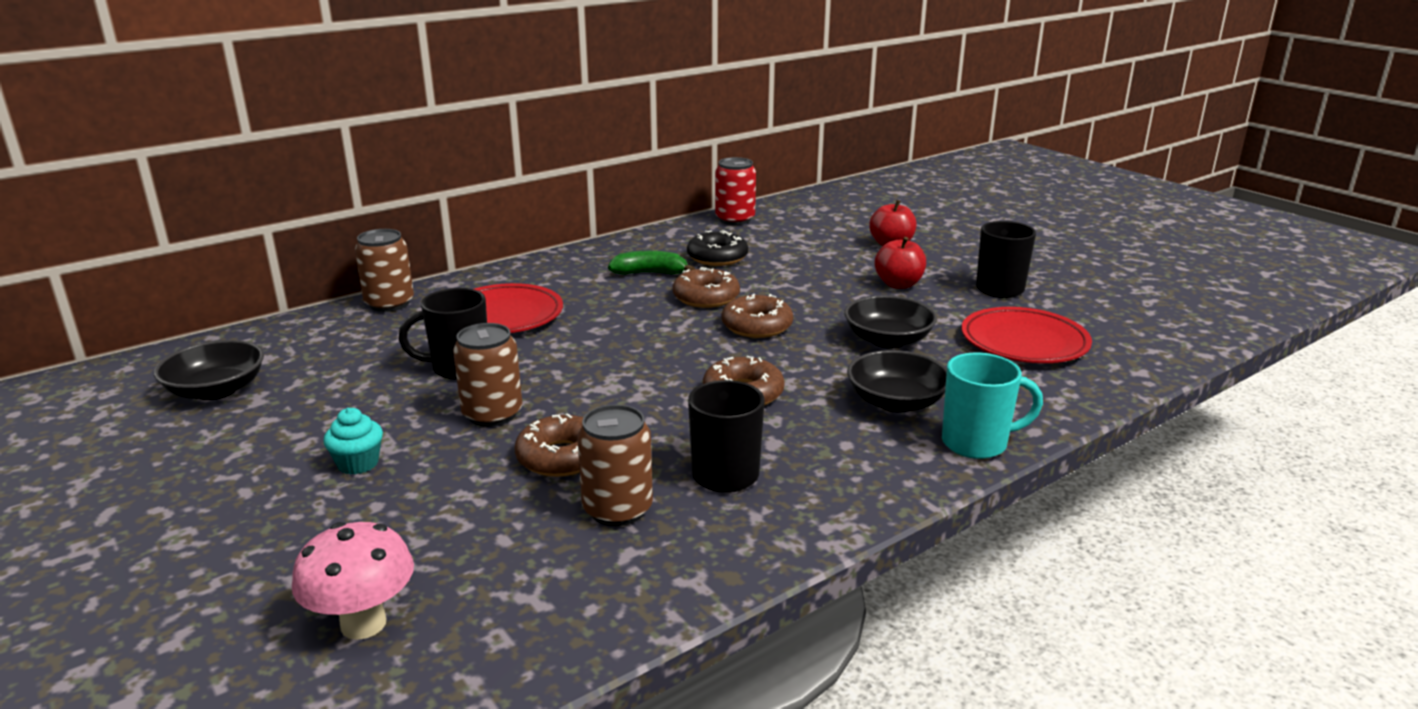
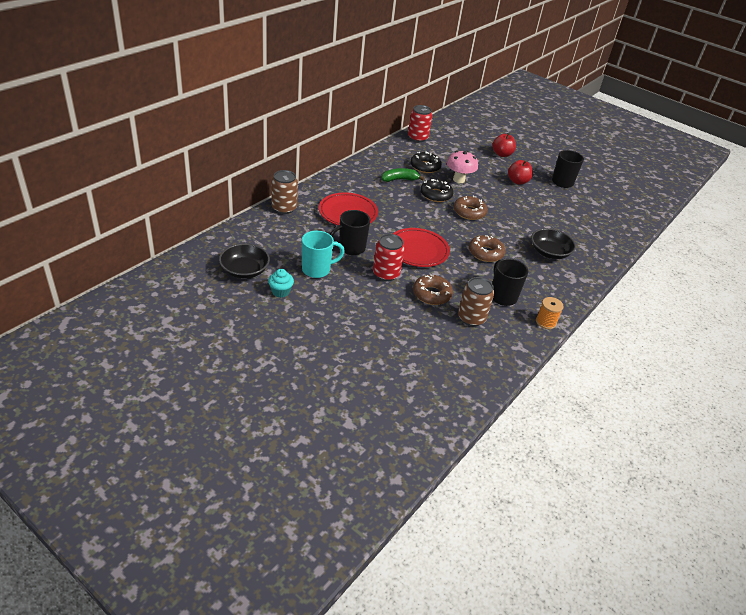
camera: 20 degrees left, 15 degrees up
pink mushroom [292,522,414,640] -> pink mushroom moved to [447,151,478,183]
turquoise cupcake [323,408,383,474] -> turquoise cupcake moved to [268,269,294,298]
brown can [453,323,522,427] -> red can [373,234,405,281]
brown donut [673,267,740,308] -> black donut [420,179,453,202]
black bowl [844,295,937,348] -> none
turquoise mug [942,353,1043,459] -> turquoise mug moved to [302,230,345,278]
red plate [961,307,1092,363] -> red plate moved to [393,228,450,267]
none -> orange spool [536,297,564,329]

